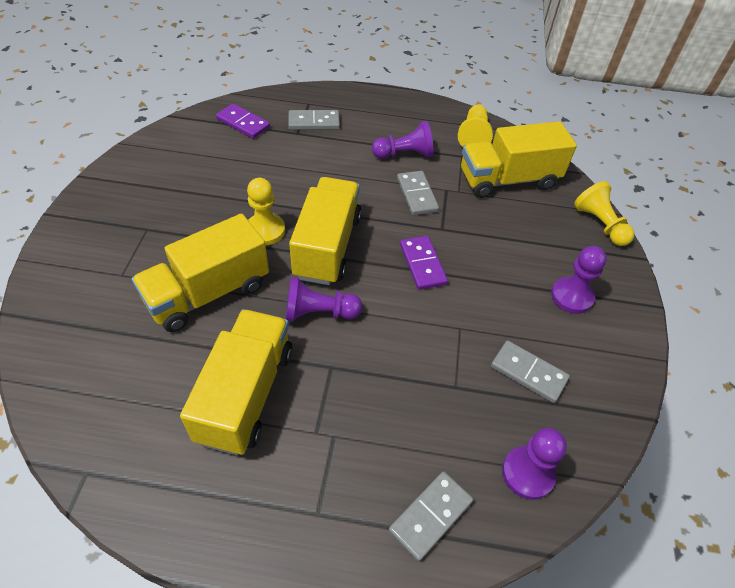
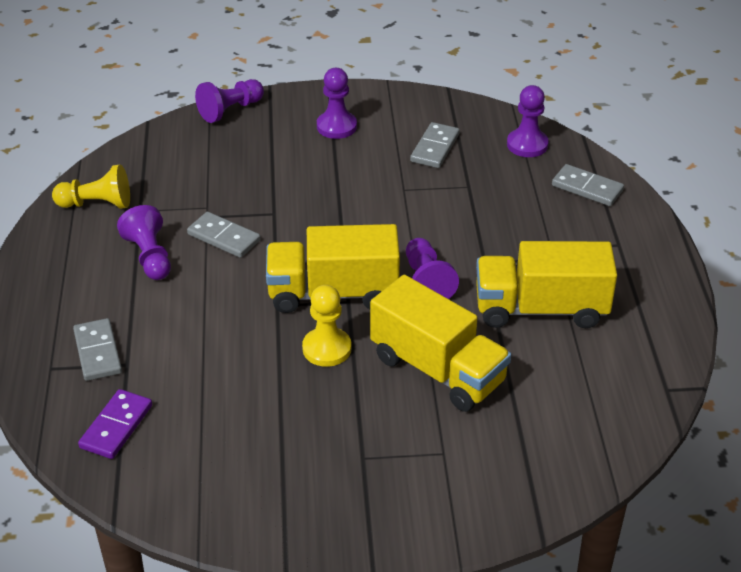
camera: 100 degrees left, 10 degrees down
grey domino [397,171,439,215] -> grey domino turned 60 degrees clockwise [187,212,260,258]
purple domino [400,236,448,290] -> none
yellow truck [461,121,577,198] -> none
yellow pawn [574,181,634,246] -> purple pawn [195,79,264,123]

